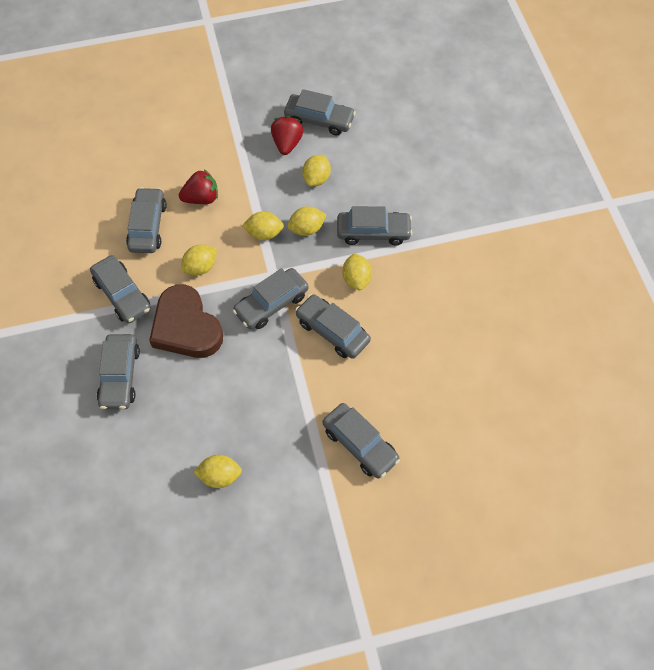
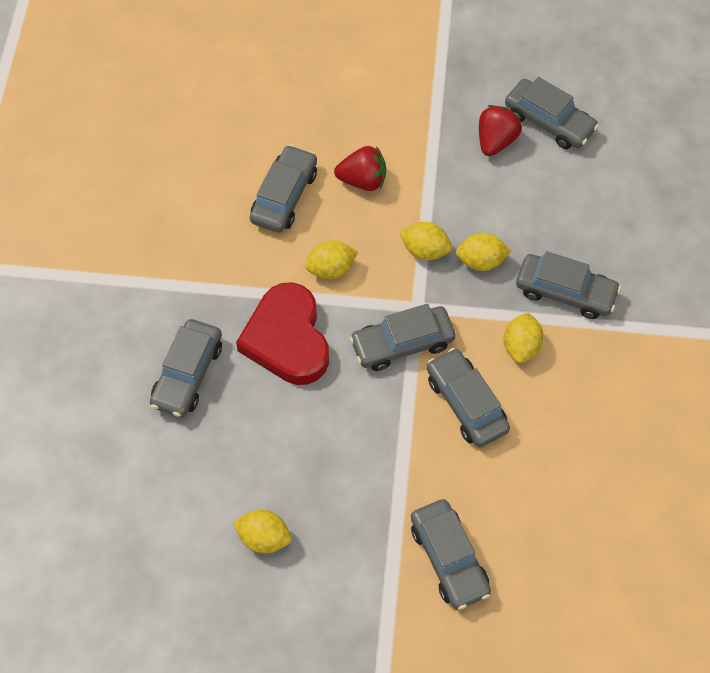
camera: 20 degrees right, 0 degrees up
grey car [90,255,151,323] -> none
brown heart [149,284,223,358] -> red heart [236,282,329,385]
yellow lemon [302,155,331,186] -> none

